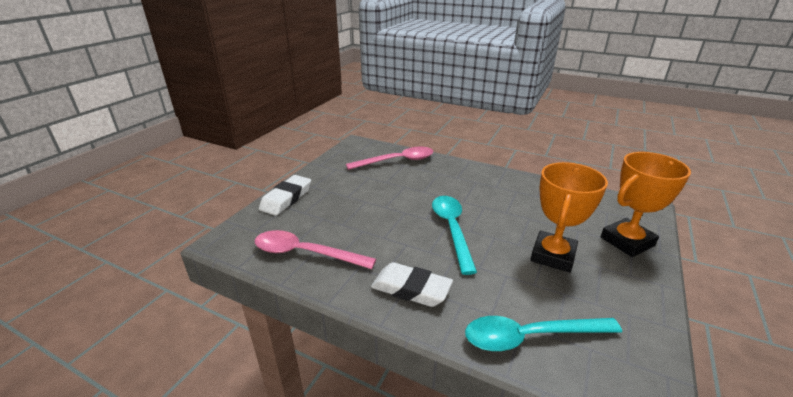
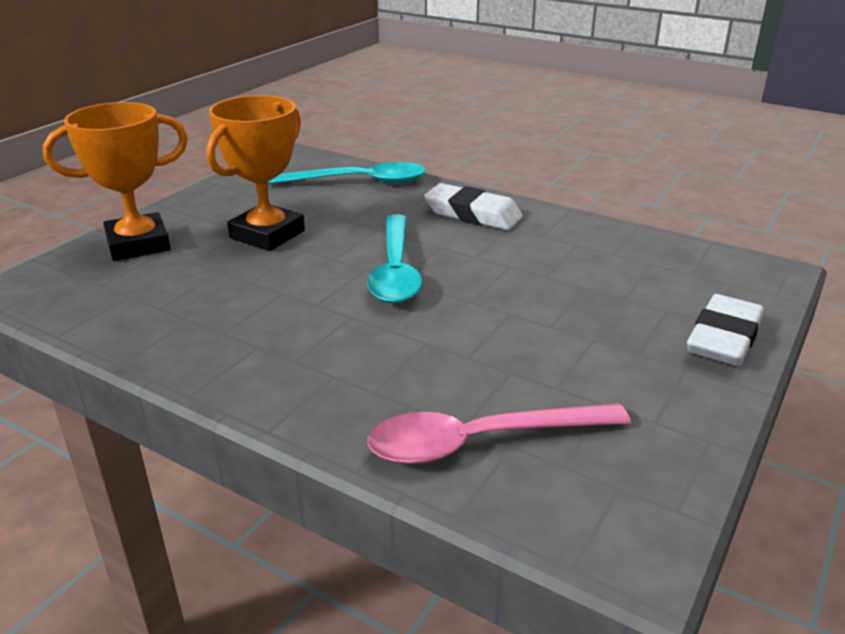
camera: 175 degrees left, 0 degrees up
pink spoon [255,230,376,269] -> none

